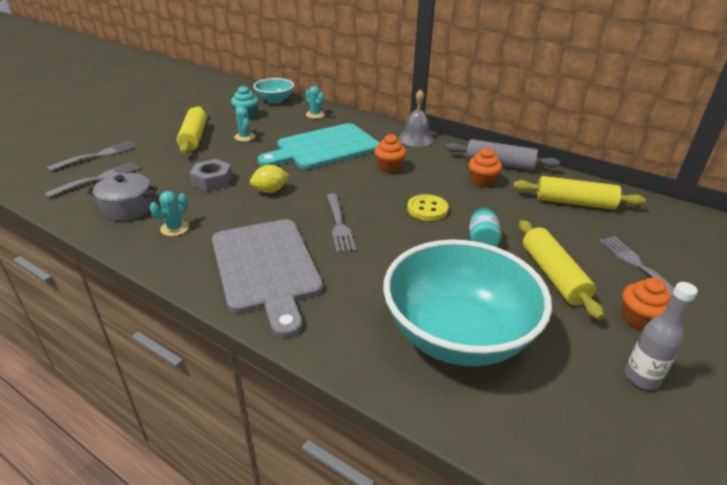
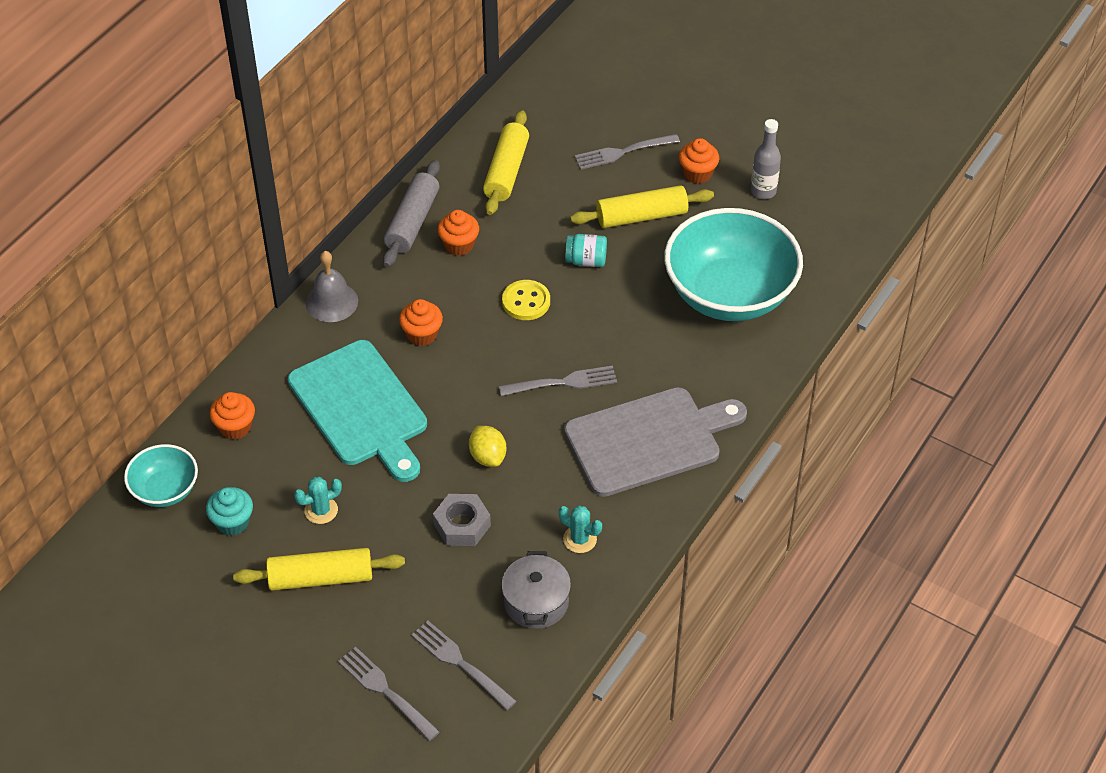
camera: 90 degrees left, 15 degrees up
turquoise cactus [305,86,325,119] -> orange cupcake [210,392,255,440]

